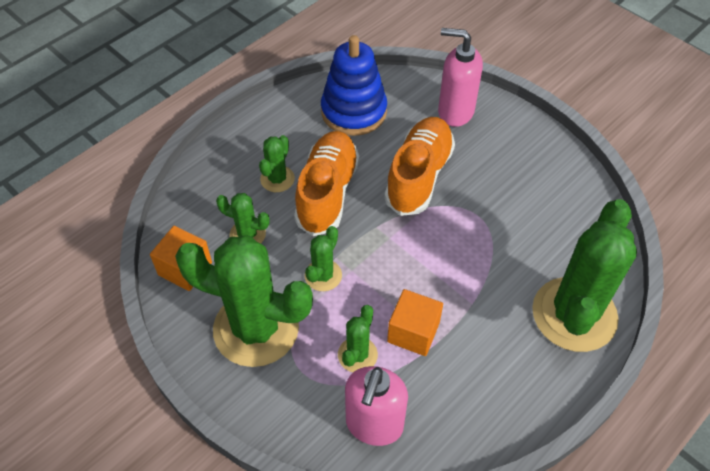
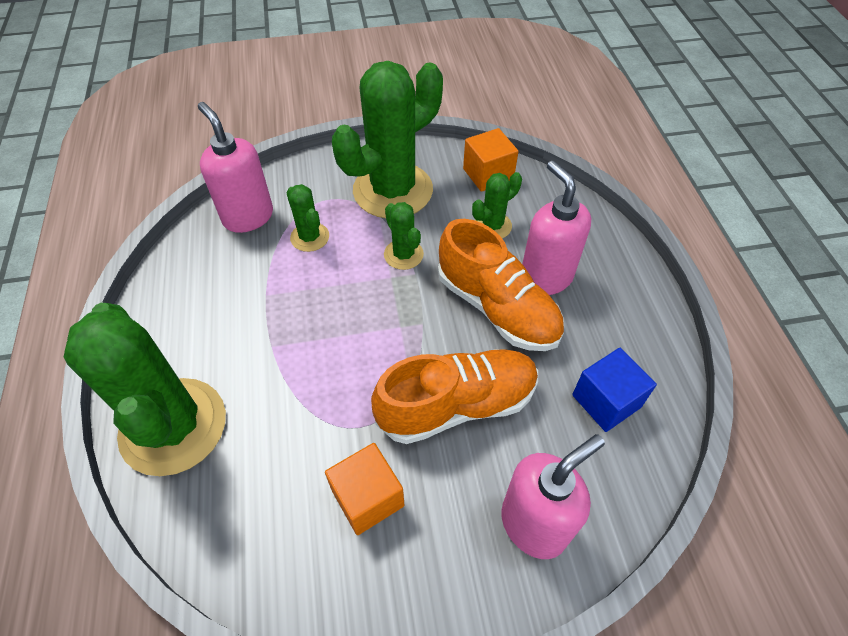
camera: 125 degrees right, 0 degrees up
green cactus [259,135,295,192] -> pink soap dispenser [522,161,591,295]
blue stacking toy [321,35,387,136] -> blue cube [572,348,657,432]
orange shoe [384,117,455,216] -> orange shoe turned 75 degrees counterclockwise [371,349,538,444]
orange cube [387,289,443,356] -> orange cube moved to [325,443,404,535]

